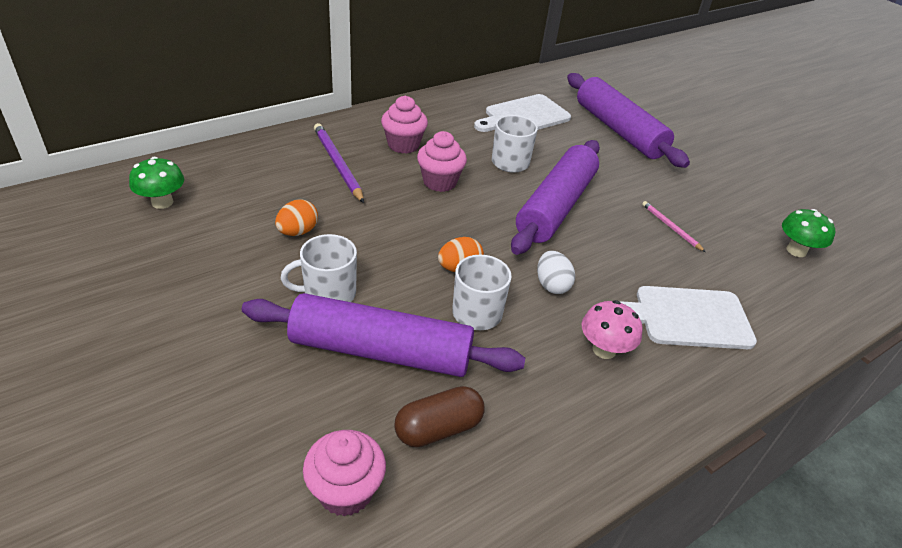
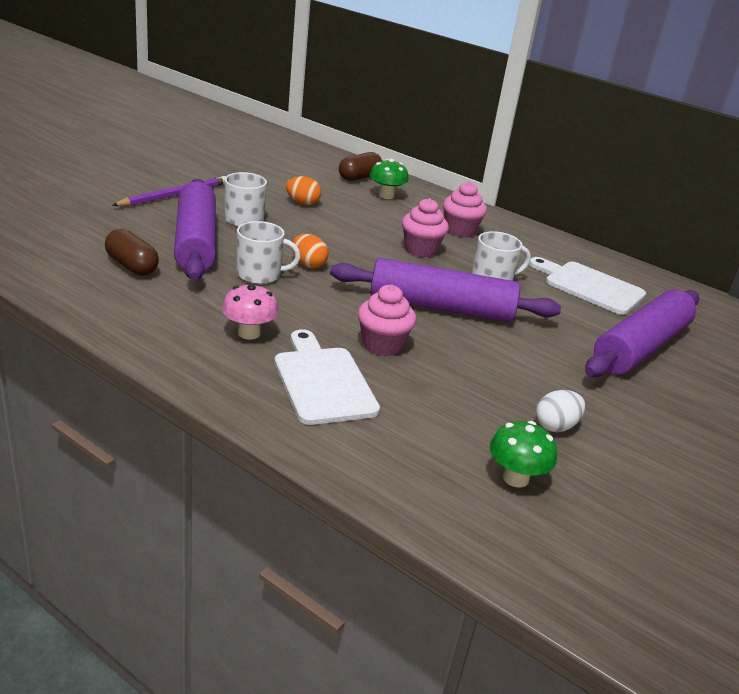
camera: 70 degrees right, 10 degrees down
green mushroom [129,157,184,209] -> green mushroom moved to [370,159,409,199]
pink cupcake [303,430,386,516] -> pink cupcake moved to [358,285,416,356]
purple pencil [314,123,364,203] -> purple pencil moved to [112,176,226,206]
white egg [537,251,575,294] -> white egg moved to [536,390,585,432]
pink pencil [642,201,706,252] -> none
none -> brown capsule [339,152,382,181]

